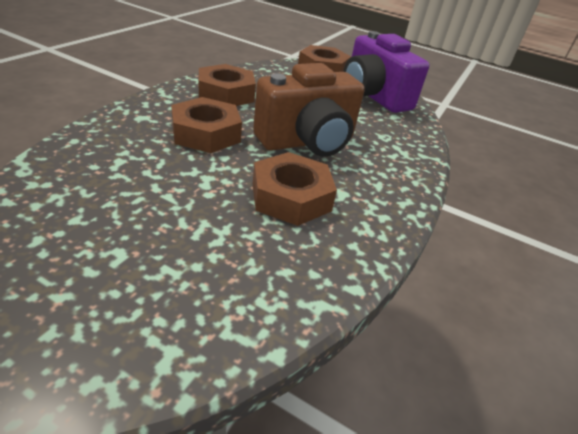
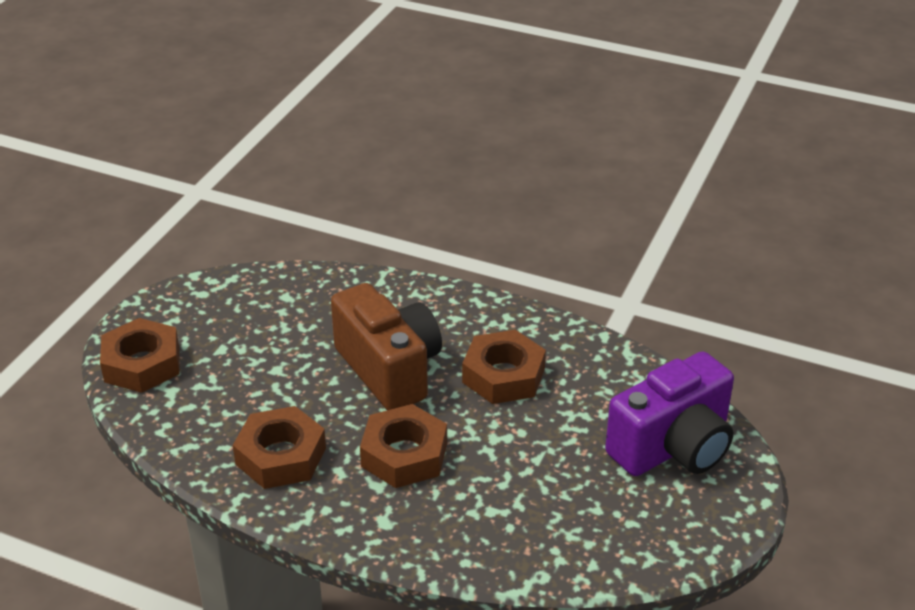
camera: 90 degrees left, 0 degrees up
purple camera [343,31,429,113] -> purple camera moved to [605,351,734,476]

